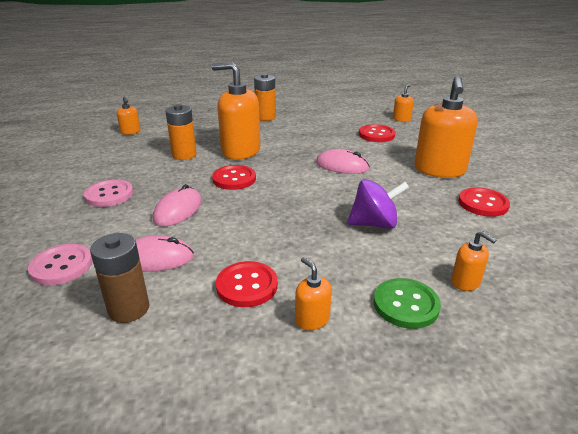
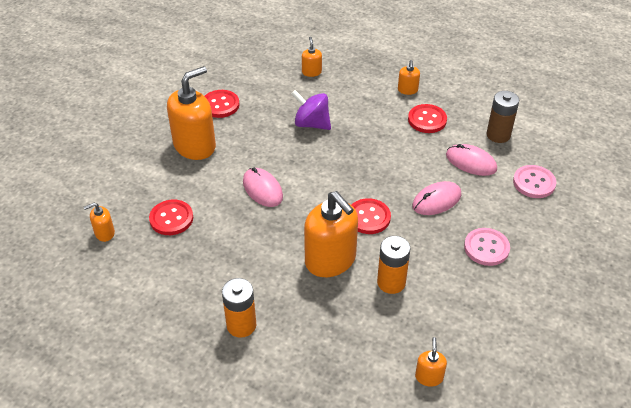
camera: 145 degrees left, 15 degrees up
green button [374,278,441,329] -> none

